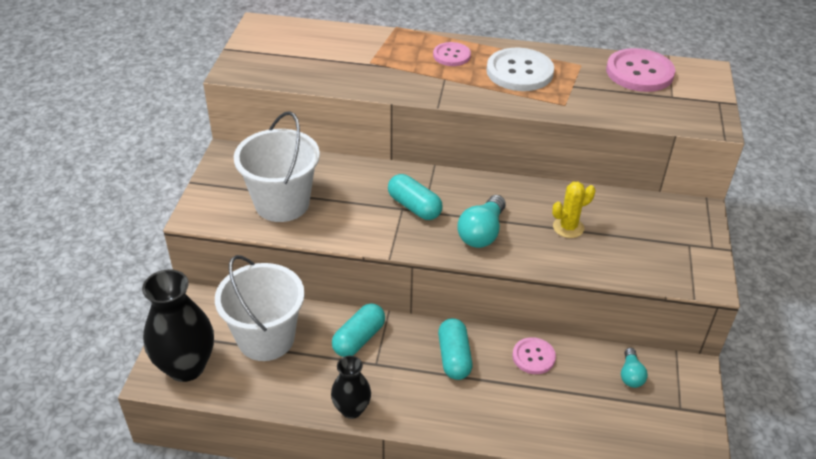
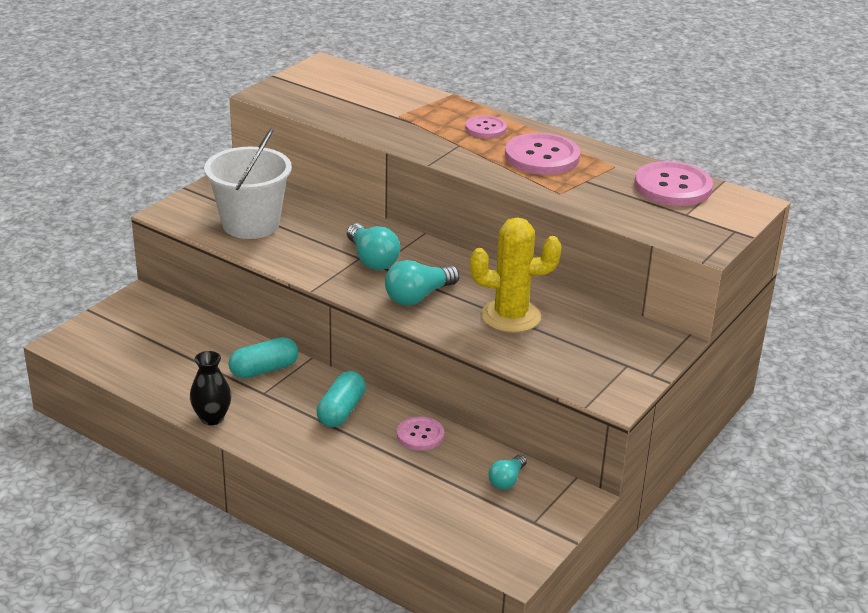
camera: 25 degrees right, 10 degrees down
black vase [142,269,214,382] -> none
white bucket [215,255,305,361] -> none
turquoise capsule [388,174,443,220] -> turquoise light bulb [347,224,400,270]
white button [486,48,554,91] -> pink button [505,133,580,175]
yellow cactus [552,182,595,238] -> yellow cactus [470,217,561,333], size x1.72

